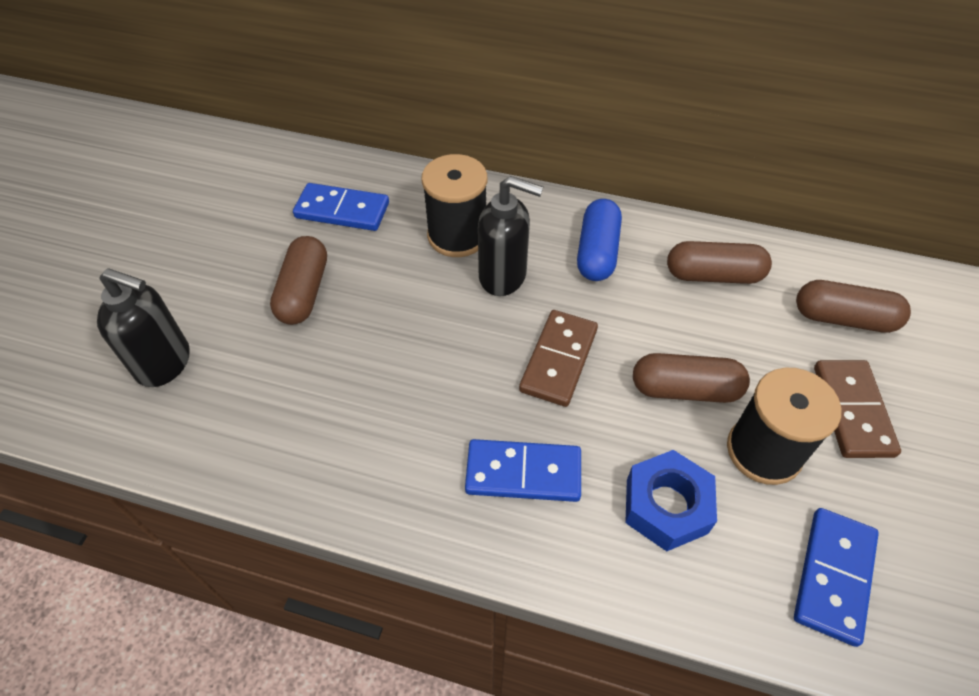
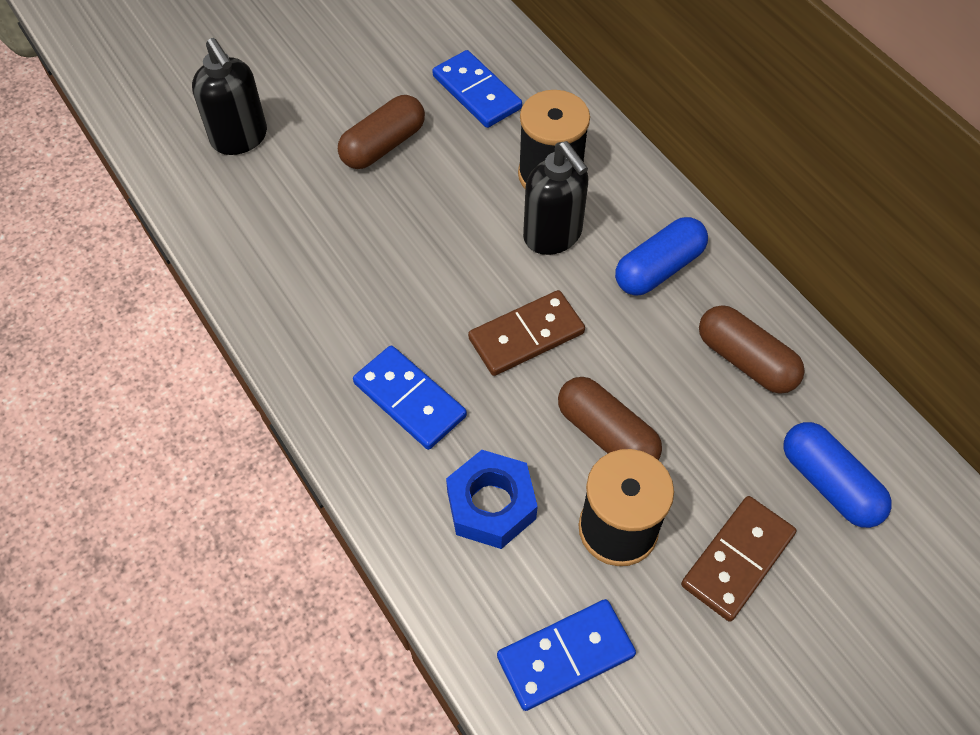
camera: 40 degrees right, 5 degrees up
brown capsule [796,280,911,333] -> blue capsule [783,422,892,528]

